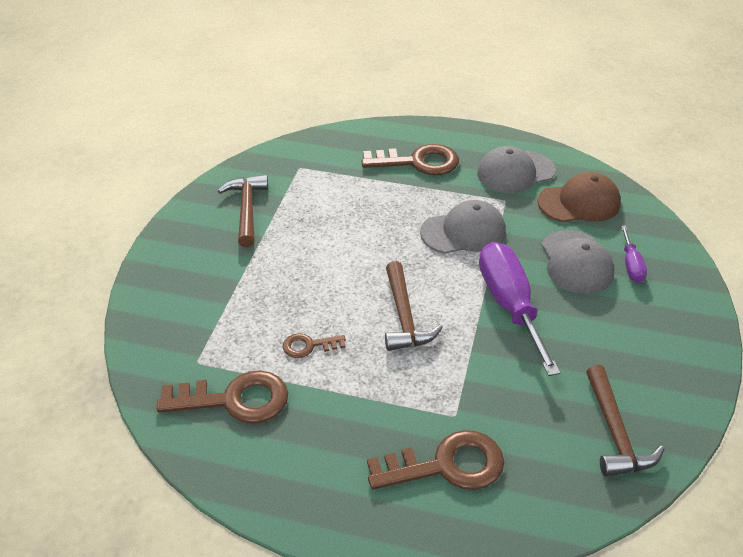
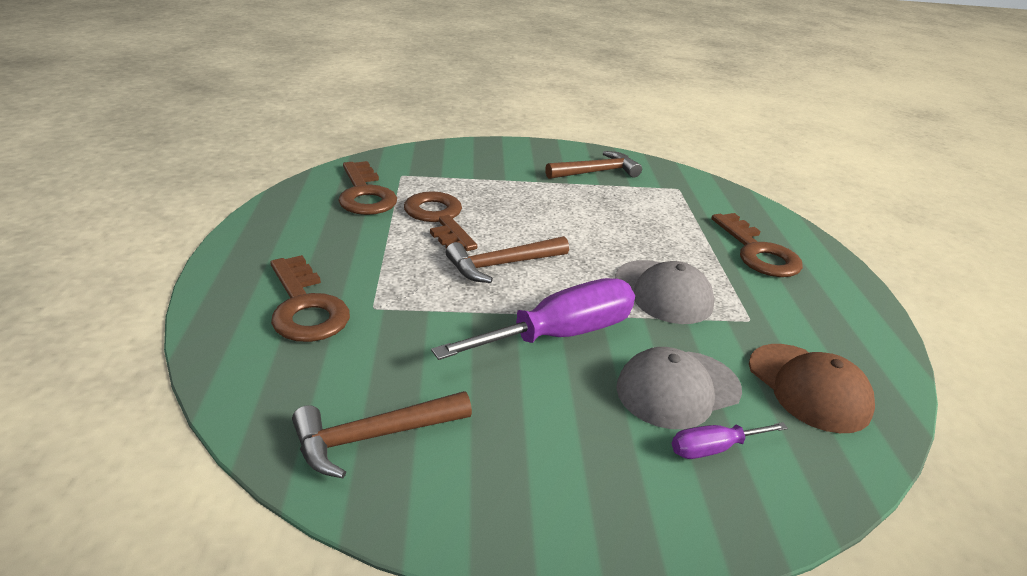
camera: 70 degrees right, 10 degrees down
brown key [283,333,346,358] -> brown key [404,191,477,251], size x1.93
grey cap [477,146,556,193] -> none

